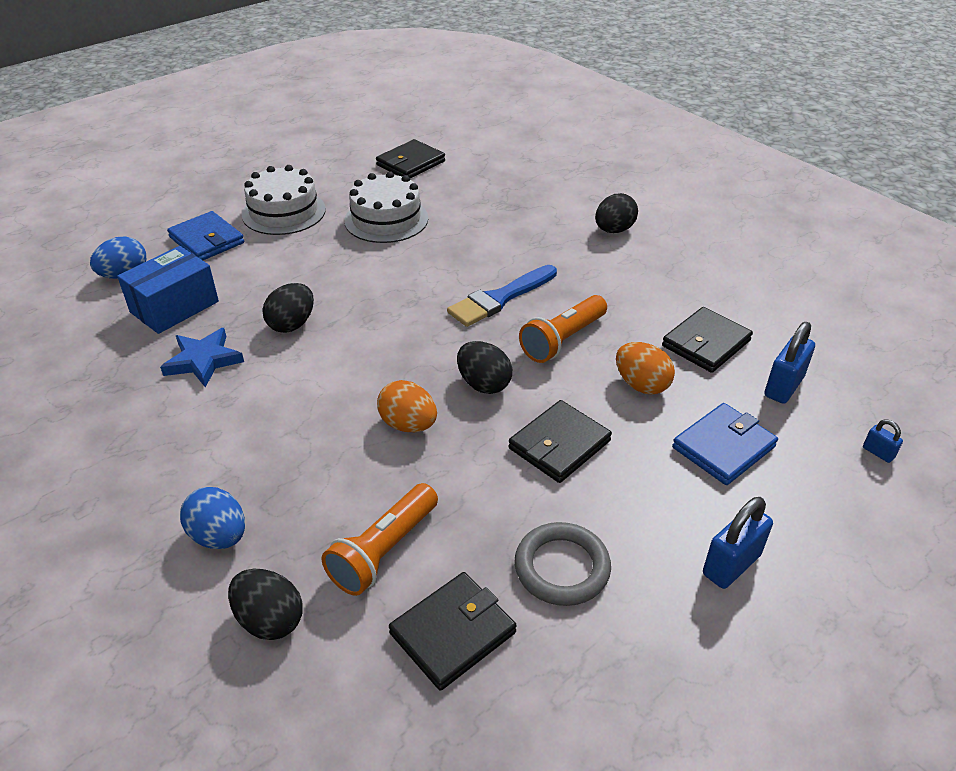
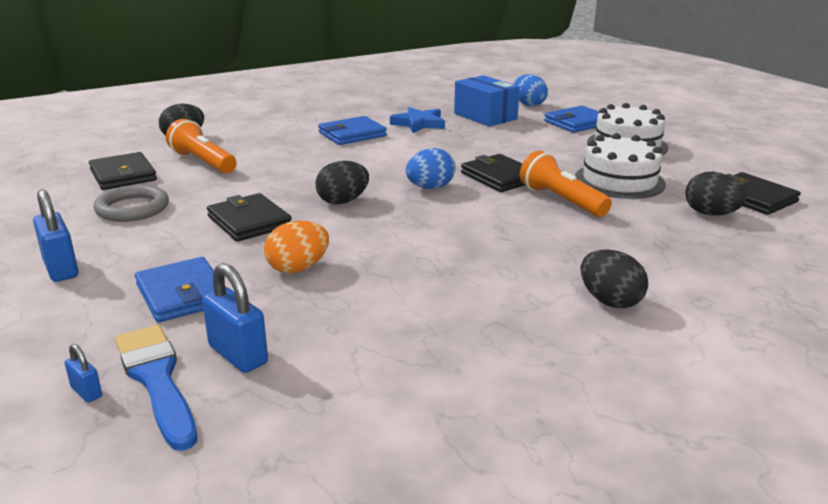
camera: 100 degrees right, 15 degrees down
blue egg [180,487,245,549] -> blue egg moved to [406,148,456,189]
black egg [263,283,314,333] -> black egg moved to [685,172,746,216]
orange egg [377,380,437,432] -> none
blue brush [447,265,557,327] -> blue brush moved to [115,325,197,451]
orange flashlight [519,295,607,363] -> orange flashlight moved to [520,150,612,217]
black wallet [662,307,753,373] -> black wallet moved to [461,154,525,192]
blue padlock [863,419,903,463] -> blue padlock turned 75 degrees clockwise [65,344,102,403]
none -> blue wallet [318,116,387,145]

